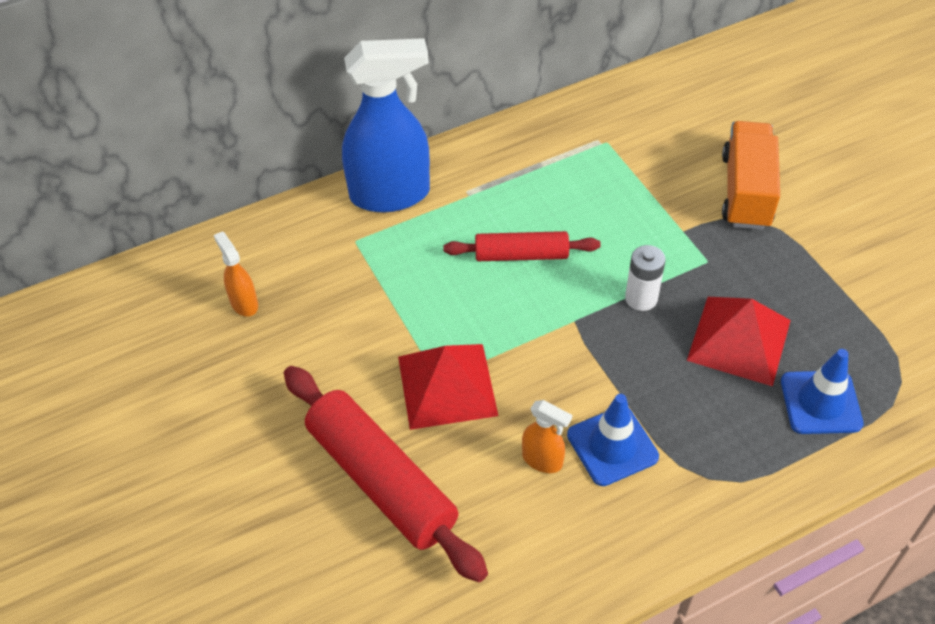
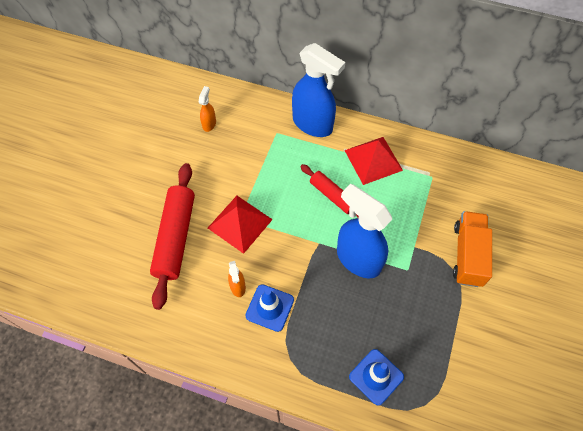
camera: 45 degrees right, 10 degrees up
white battery [625,245,666,311] -> blue spray bottle [337,184,392,278]
red pyramid [687,297,791,386] -> red pyramid moved to [344,137,403,185]
orange truck [722,121,780,230] -> orange truck turned 45 degrees counterclockwise [453,211,492,287]

